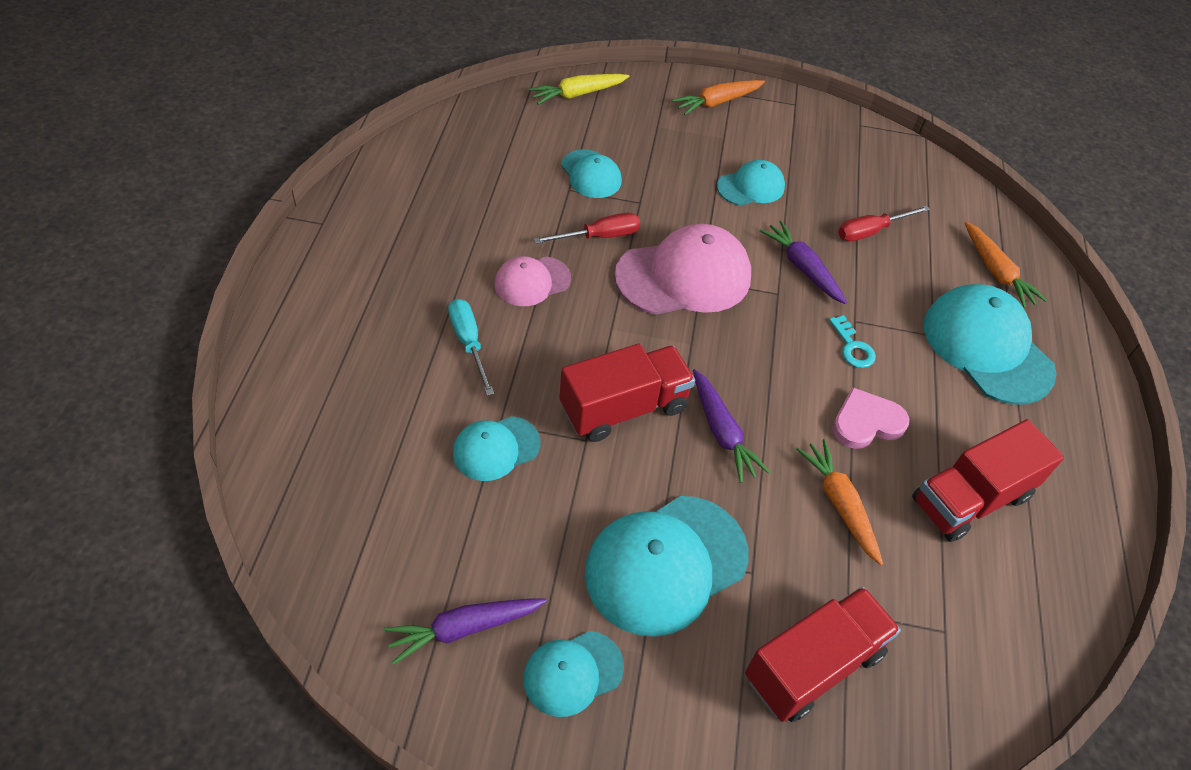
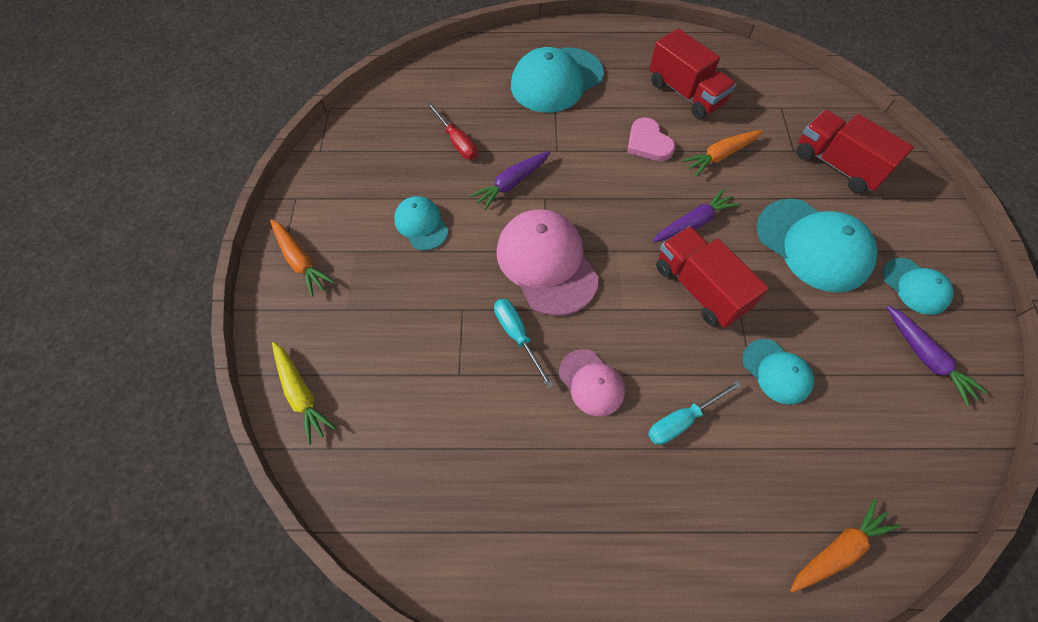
camera: 95 degrees left, 10 degrees up
red screwdriver [533,213,640,244] -> turquoise screwdriver [494,299,554,388]
turquoise cap [561,149,622,198] -> none
turquoise key [829,315,876,368] -> none
orange carrot [965,222,1047,308] -> orange carrot moved to [790,499,900,592]

